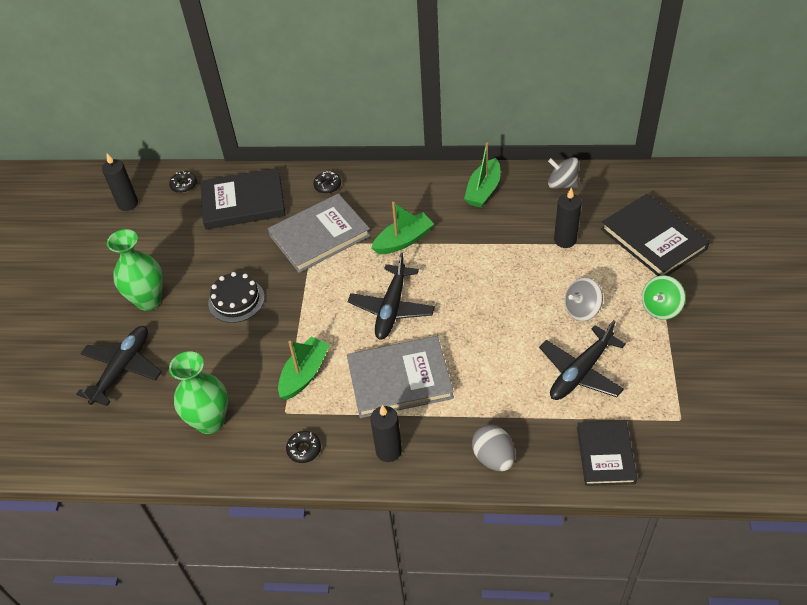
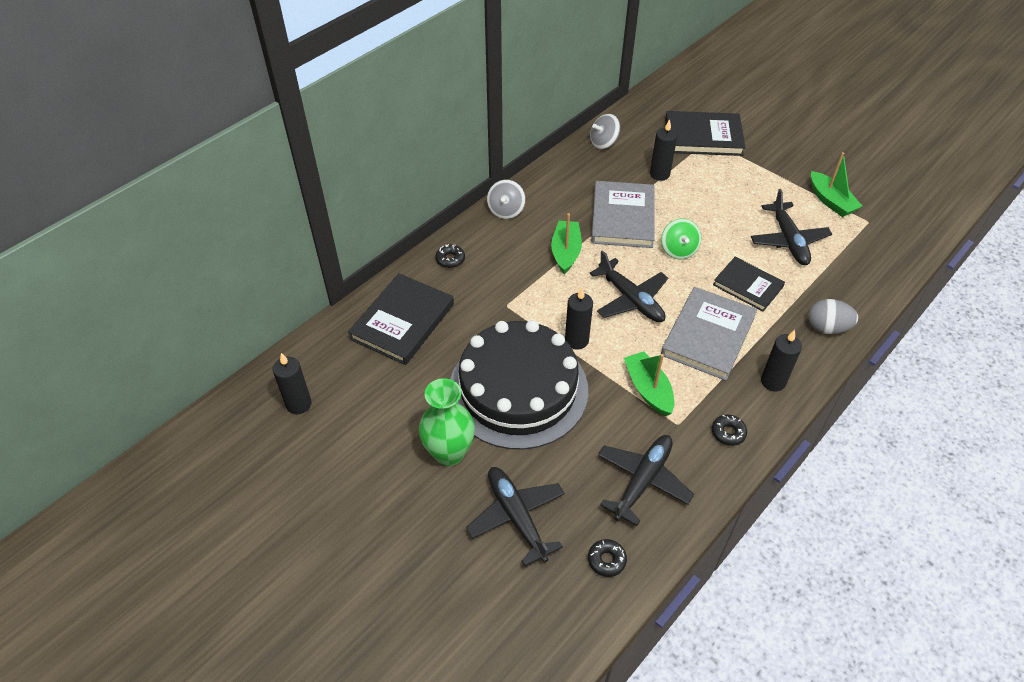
camera: 55 degrees left, 0 degrees up
black donut [169,171,197,193] -> black donut moved to [588,539,627,577]
green vase [169,351,228,434] -> black plane [598,435,694,526]
black cake [208,272,265,323] -> black cake [450,320,588,450], size x2.26
grey book [268,193,371,273] -> grey book moved to [591,181,655,248]
green boat [464,142,501,208] -> green boat moved to [811,152,863,217]
grey spinning top [565,277,603,321] -> grey spinning top moved to [487,180,525,219]
black book [577,421,637,486] -> black book moved to [713,257,785,312]
green spinning top [642,275,685,320] -> green spinning top moved to [661,219,701,259]
none -> black candle [565,288,593,349]

